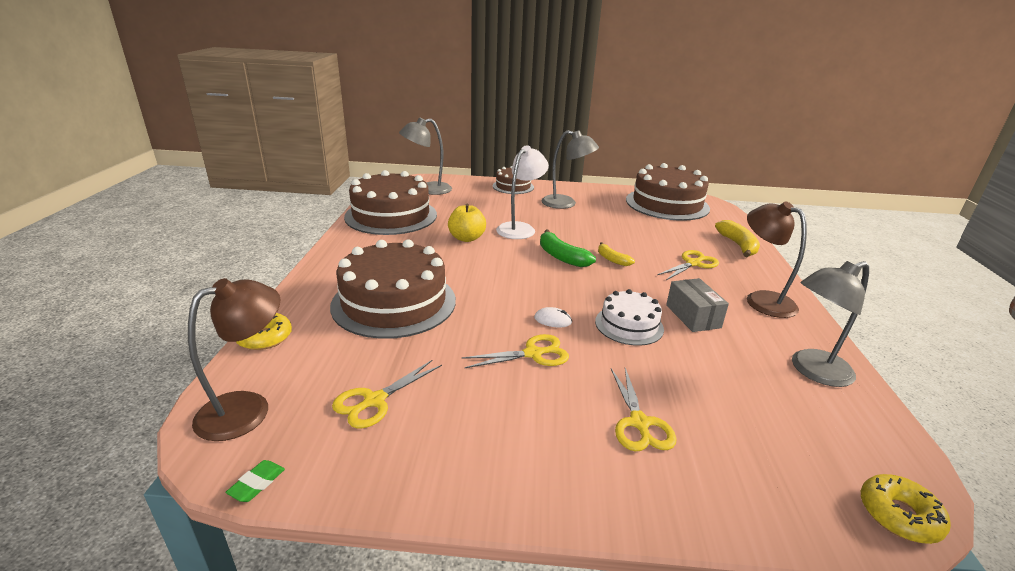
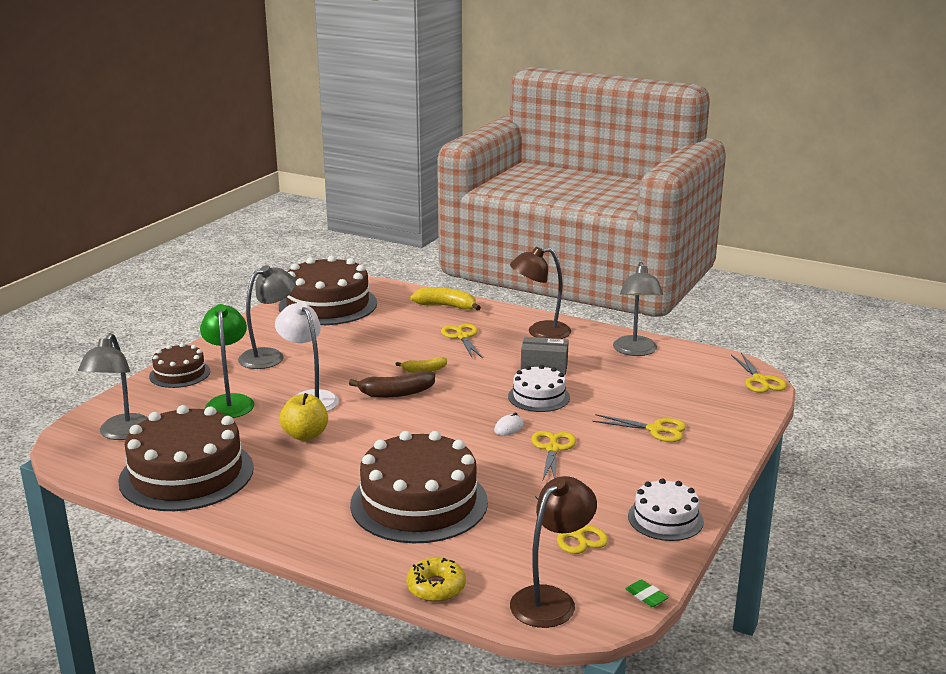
camera: 65 degrees left, 5 degrees down
brown lamp [188,278,280,441] -> brown lamp turned 60 degrees clockwise [510,476,597,628]
green banana [540,230,596,267] -> brown banana [349,371,435,398]
yellow donut [861,474,951,544] -> yellow scissors [731,353,787,393]
none -> green lamp [200,304,254,418]
none -> white cake [628,478,704,541]

